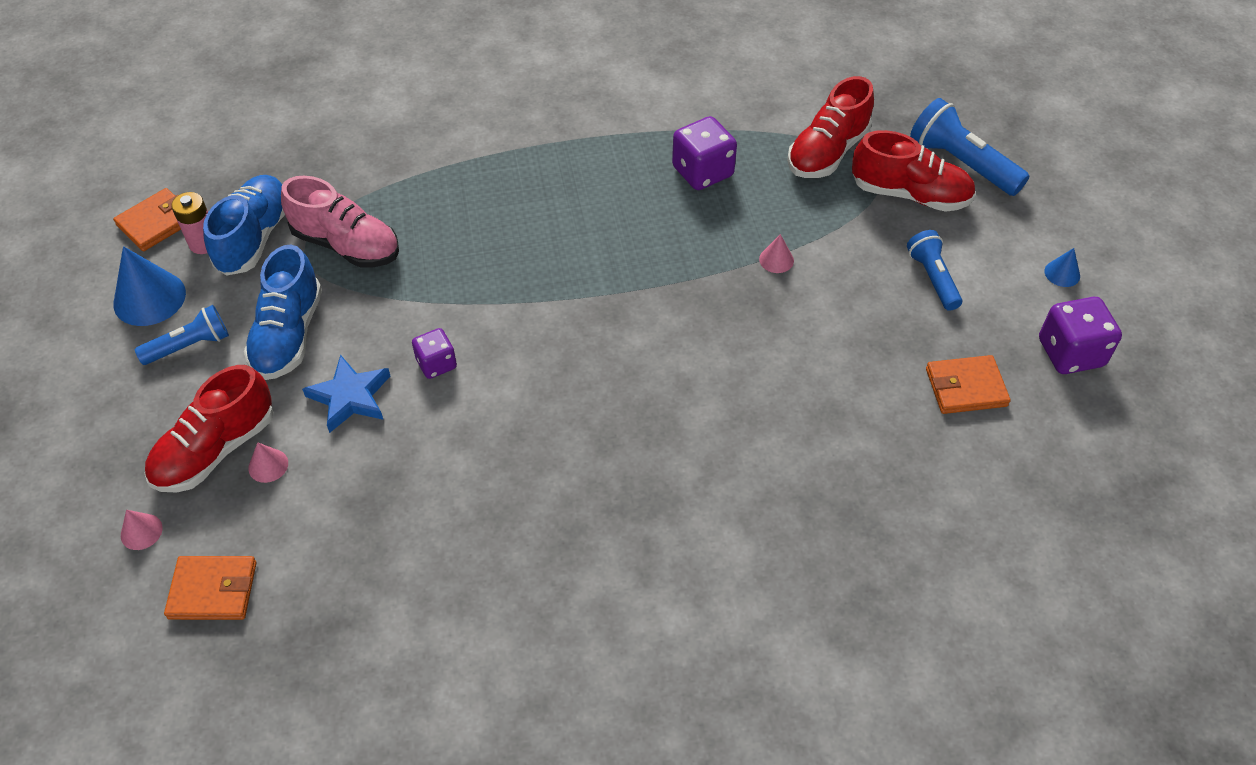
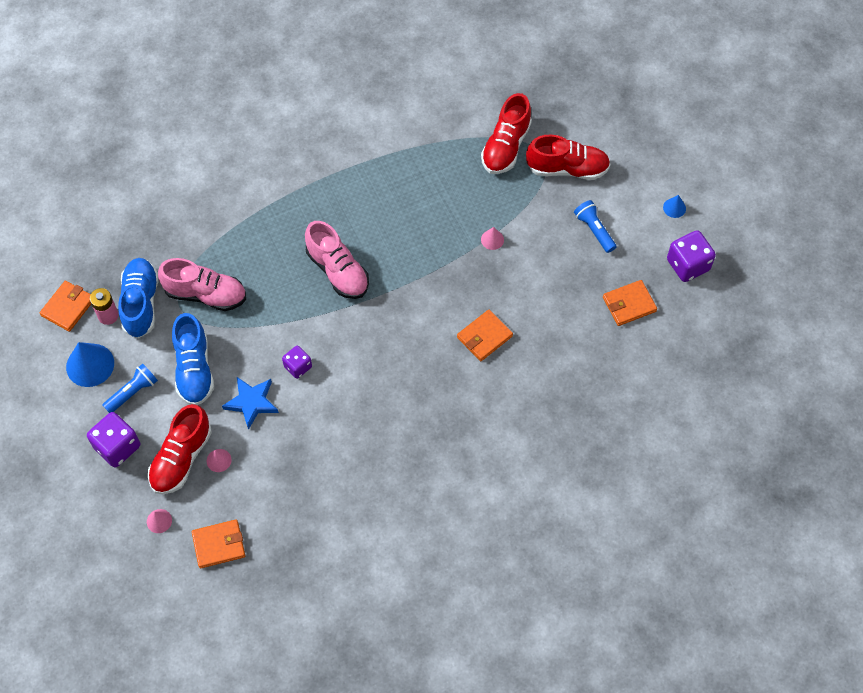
camera: 15 degrees left, 10 degrees up
purple dice [672,116,737,190] -> purple dice moved to [87,412,140,467]
blue flashlight [910,98,1030,196] -> none
none -> pink shoe [305,221,369,299]
none -> orange wallet [457,310,513,361]

